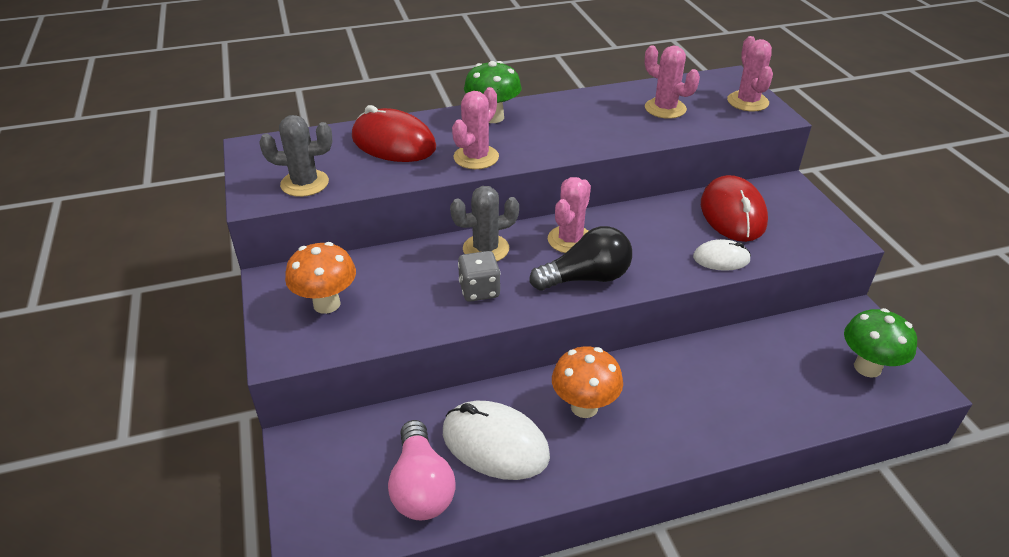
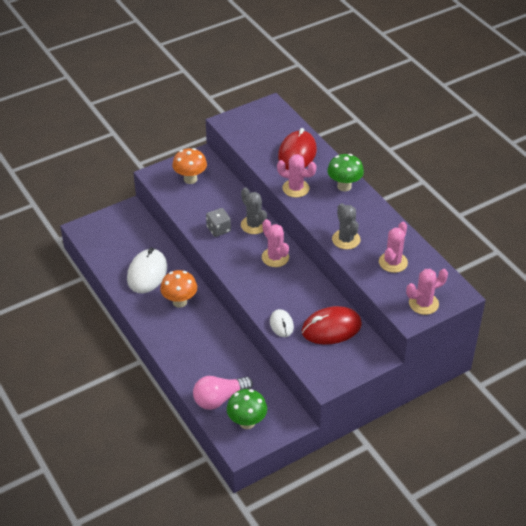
camera: 75 degrees right, 5 degrees up
grey cactus [259,115,332,197] -> grey cactus moved to [332,203,360,250]
pink light bulb [388,420,456,520] -> pink light bulb moved to [193,376,253,410]
black light bulb [529,226,632,290] -> none
pink cactus [548,177,591,253] -> pink cactus turned 45 degrees clockwise [262,219,289,267]

